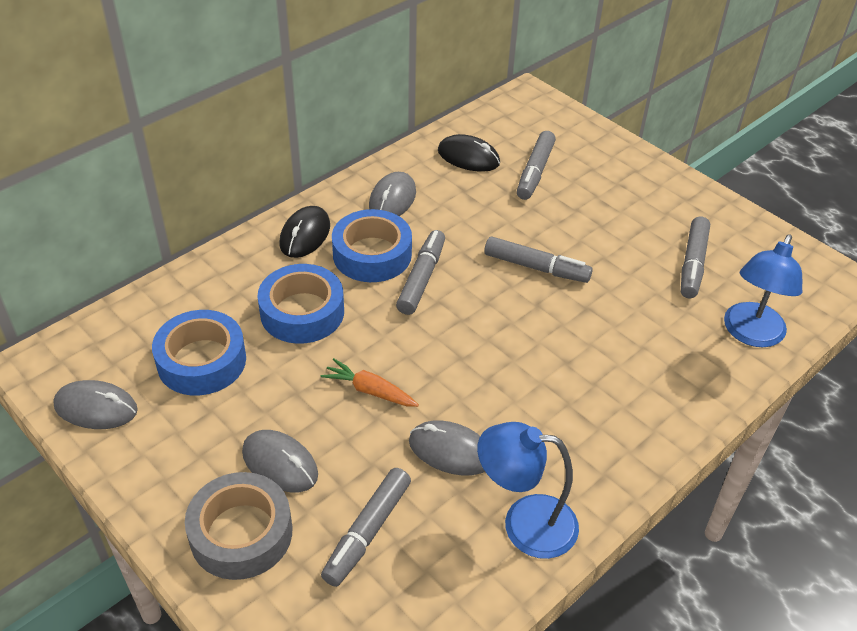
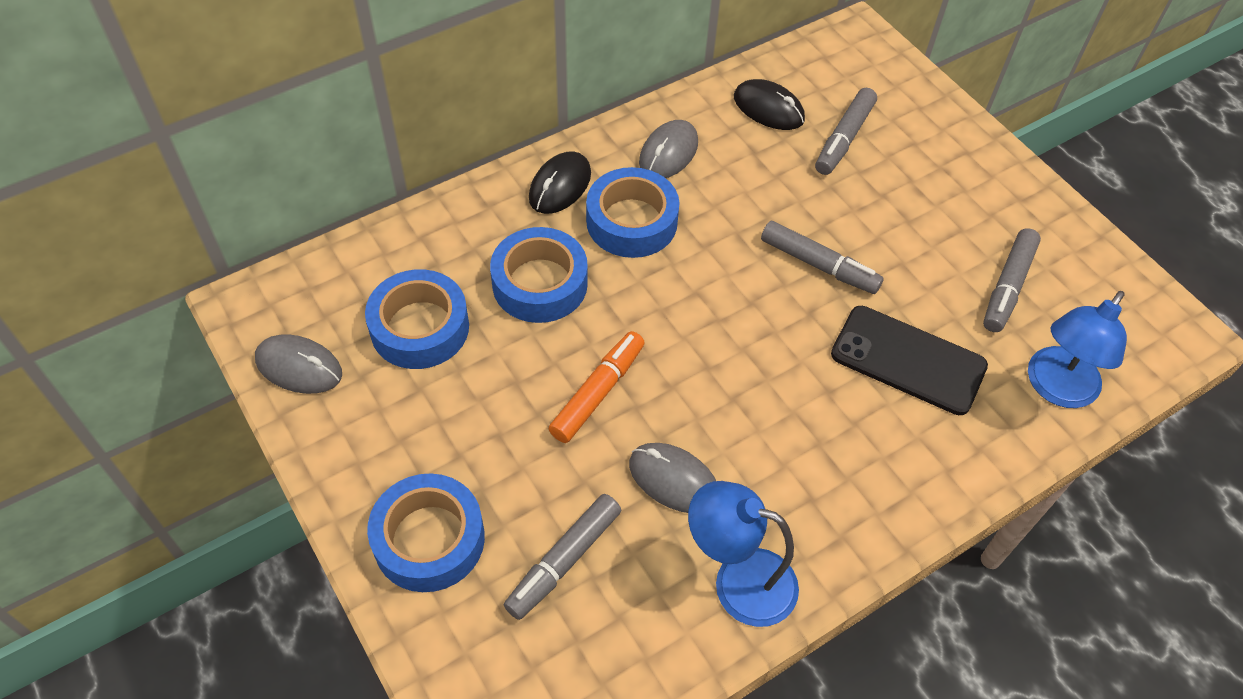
camera: 10 degrees right, 10 degrees up
grey tape [185,472,292,580] -> blue tape [367,473,485,592]
grey mouse [242,430,318,492] -> none
orange carrot [321,358,419,407] -> orange marker [549,331,645,443]
grey marker [396,230,445,315] -> none
none -> black phone [831,306,988,415]

